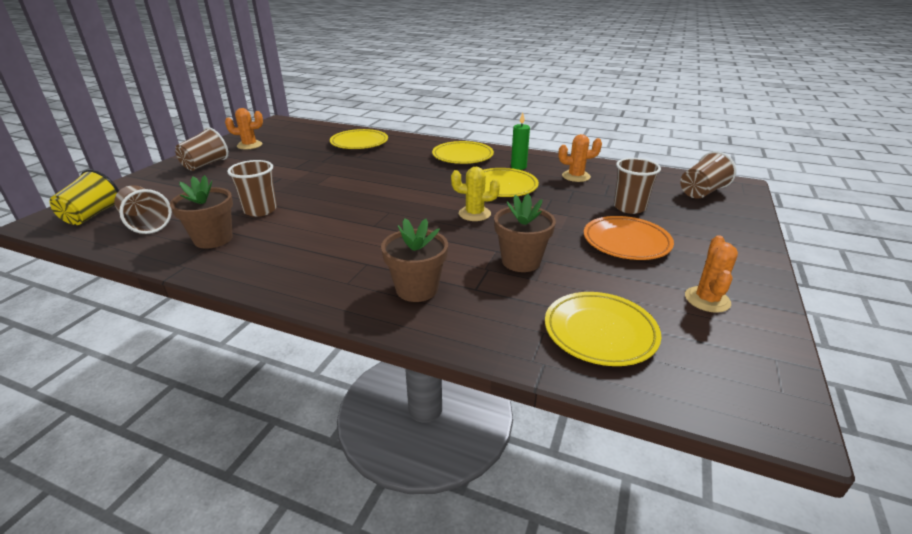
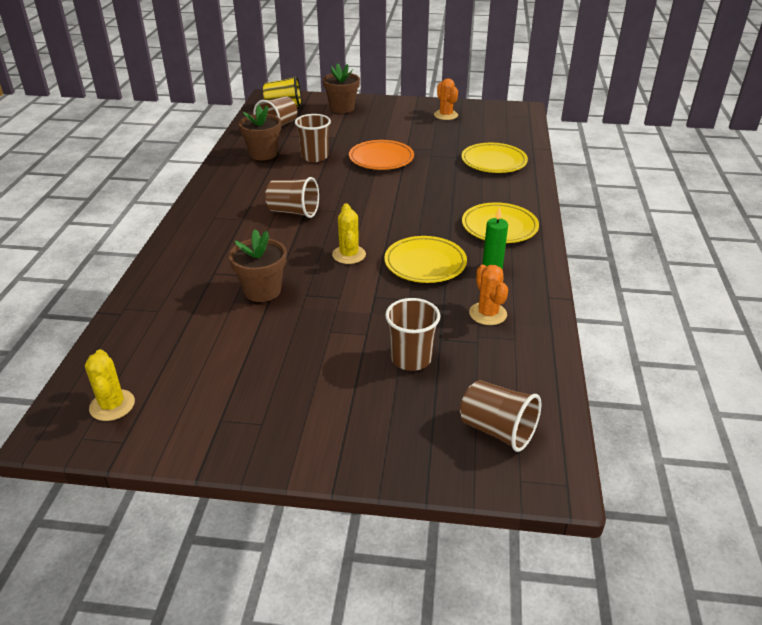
camera: 75 degrees right, 5 degrees up
brown cup [175,127,229,171] -> brown cup moved to [265,177,319,218]
brown flower pot [381,218,448,302] -> brown flower pot moved to [323,63,360,113]
yellow plate [545,292,661,366] -> none
orange plate [584,216,674,260] -> orange plate moved to [349,140,414,170]
orange cactus [685,235,738,313] -> none
none -> yellow cactus [85,349,135,421]

